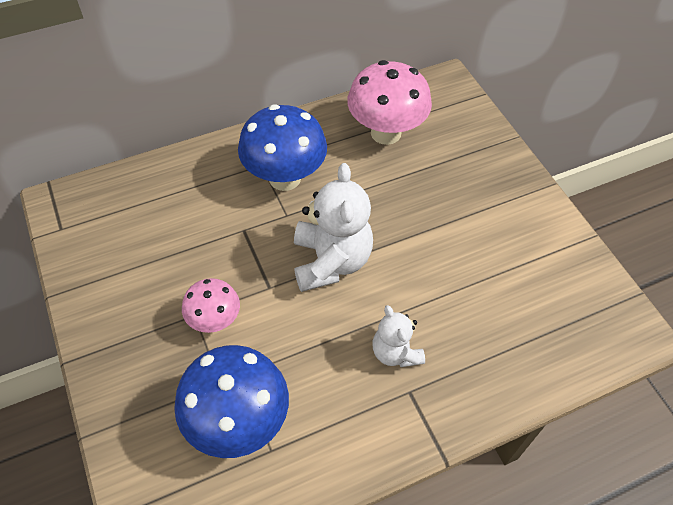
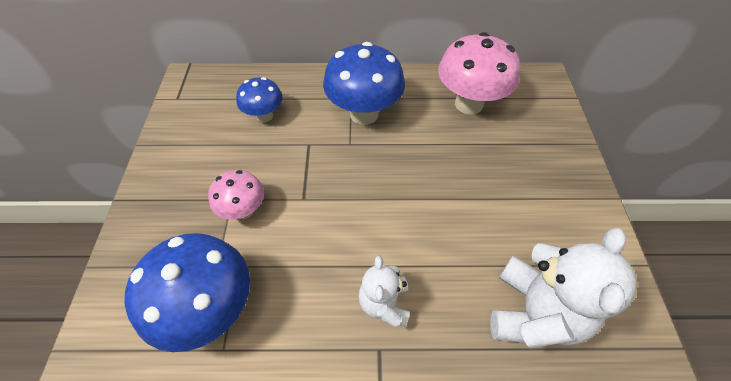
camera: 25 degrees right, 0 degrees up
white teddy bear [294,163,373,292] -> white teddy bear moved to [490,227,636,348]
none -> blue mushroom [236,77,282,123]

